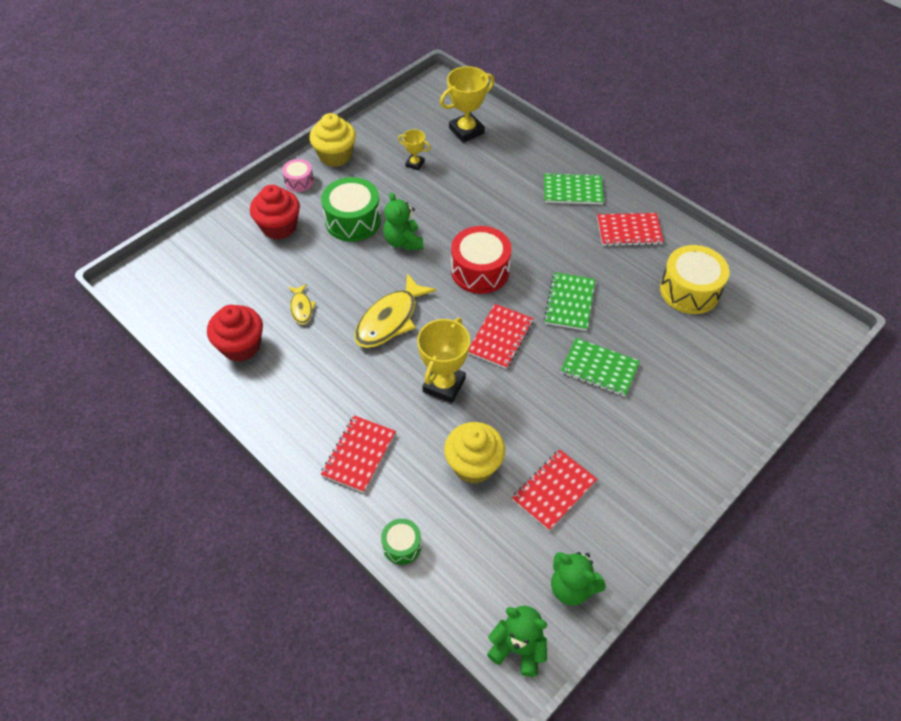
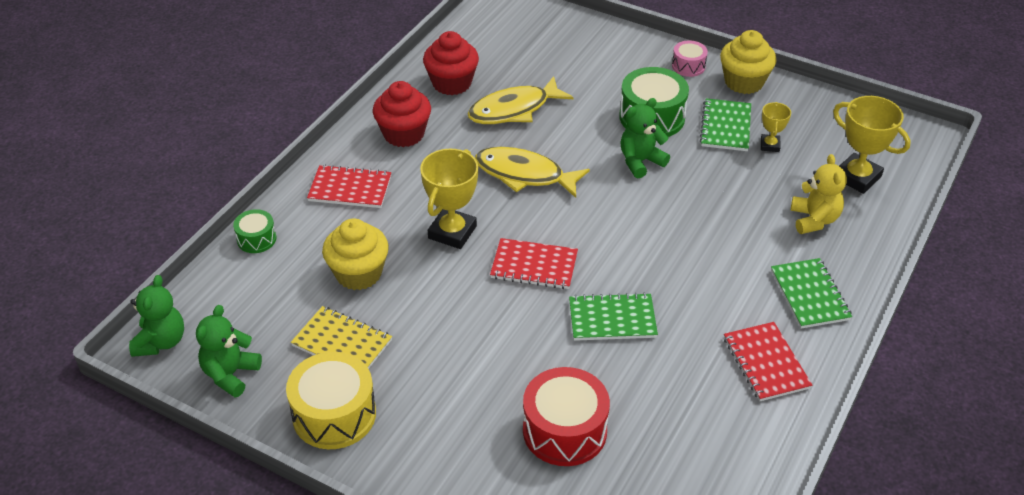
camera: 75 degrees right, 10 degrees down
red cupcake [250,185,300,240] -> red cupcake moved to [373,81,431,147]
yellow fish [288,284,316,325] -> yellow fish [467,76,574,124], size x1.96
yellow trophy [417,318,470,403] -> yellow trophy turned 75 degrees counterclockwise [420,149,478,249]
red drum [451,226,512,294] -> red drum moved to [523,367,610,466]
red notebook [512,450,597,531] -> yellow notebook [291,306,392,369]
green notebook [561,338,640,397] -> green notebook moved to [700,98,751,151]
yellow drum [660,245,730,314] -> yellow drum moved to [286,352,376,449]
none -> yellow teddy bear [791,154,847,234]

